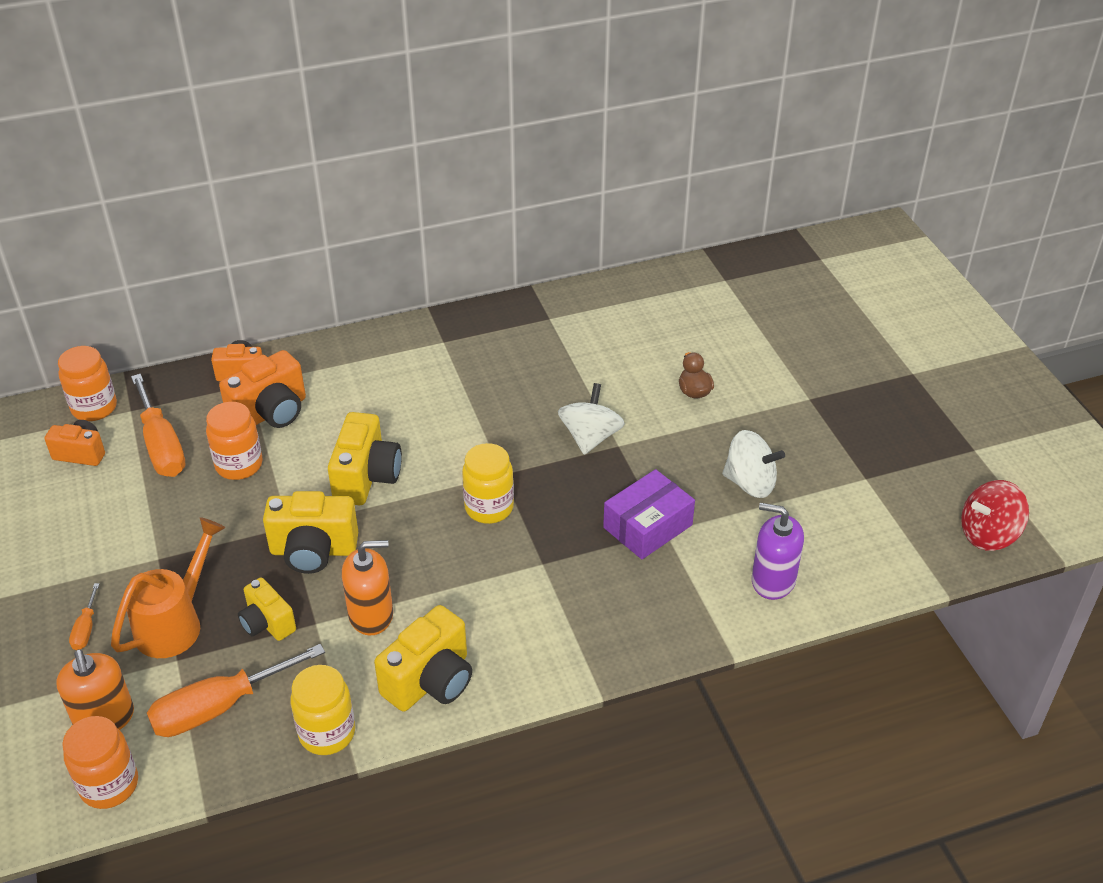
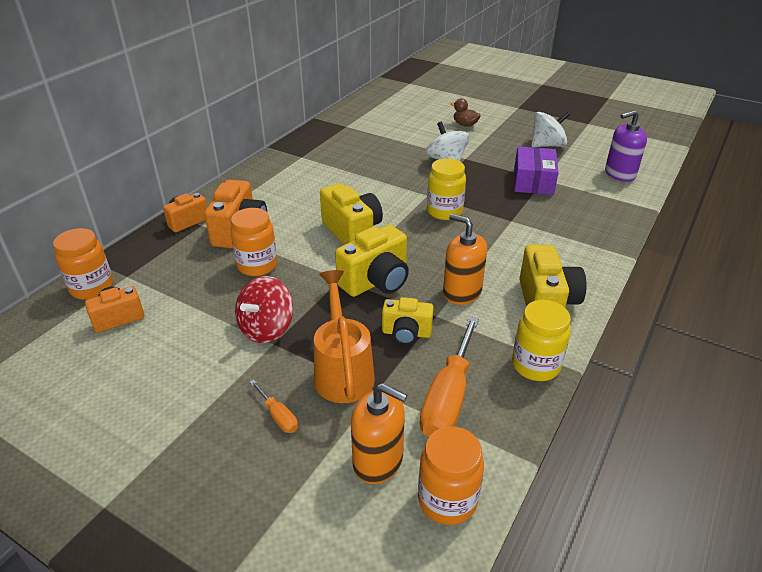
camera: 40 degrees left, 5 degrees down
orange screwdriver [131,374,186,477] -> none
orange soap dispenser [342,540,393,635] -> orange soap dispenser turned 90 degrees counterclockwise [443,214,487,305]
red spinning top [961,480,1029,551] -> red spinning top moved to [235,276,293,343]

